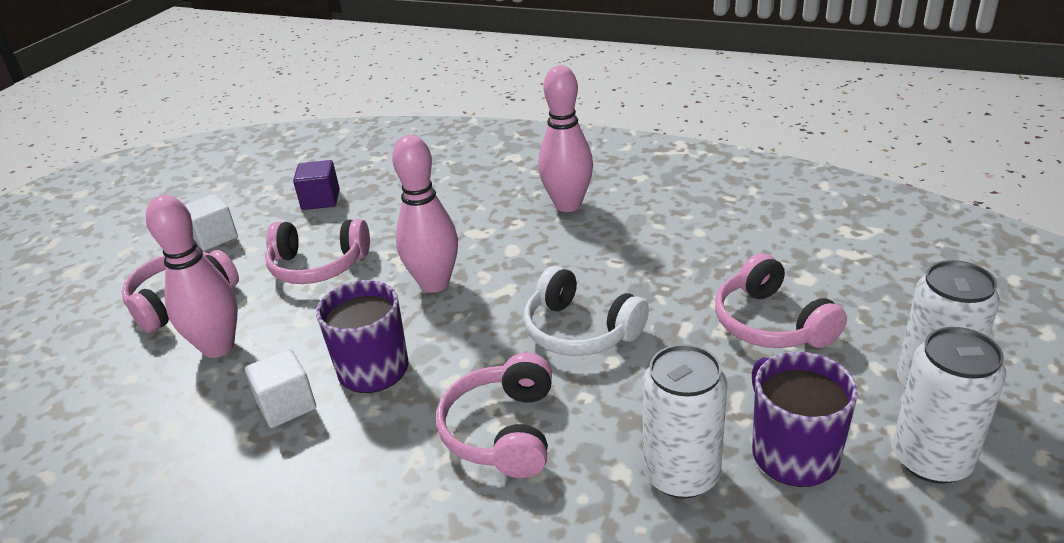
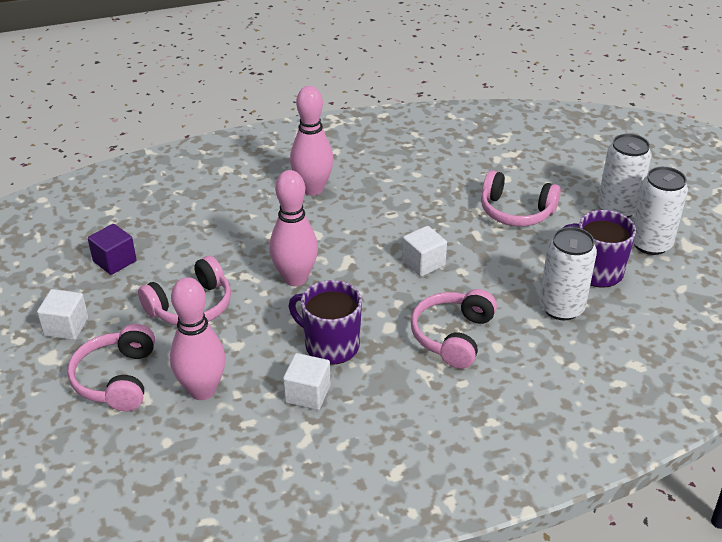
camera: 45 degrees left, 5 degrees up
pink headphones [436,353,552,478] -> pink headphones turned 60 degrees clockwise [411,289,497,369]
white headphones [524,266,649,356] -> white cube [402,226,447,277]

